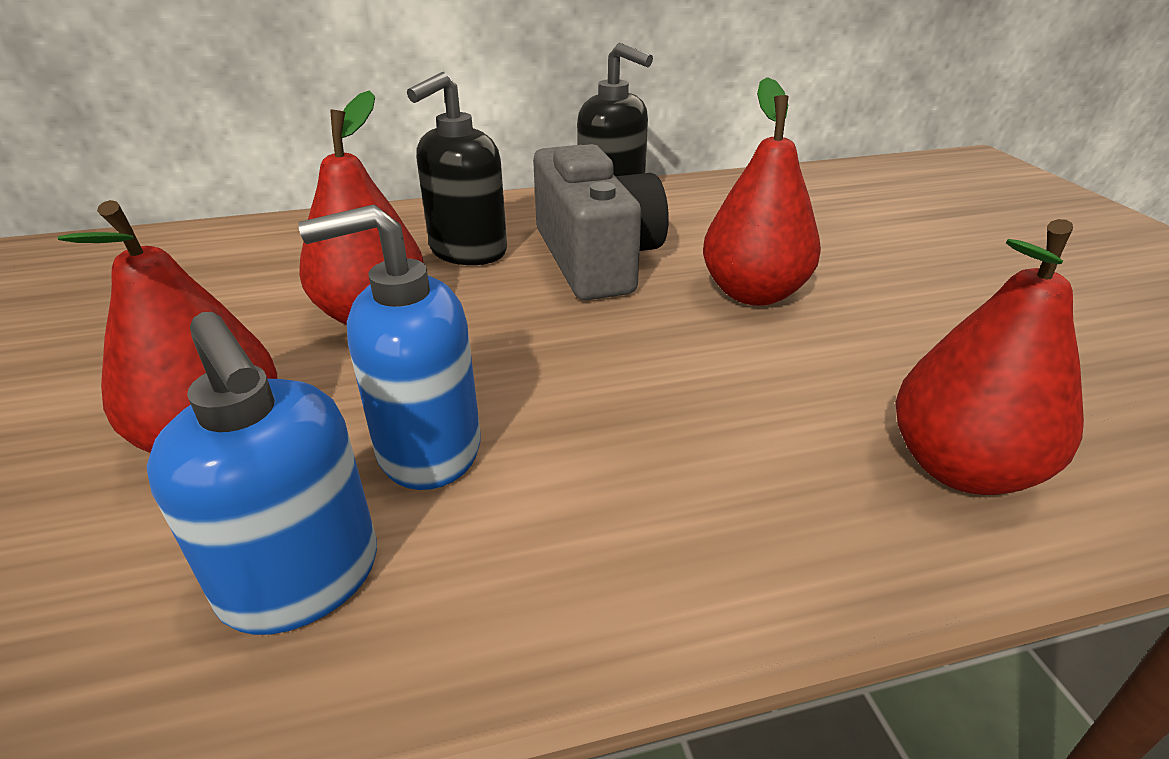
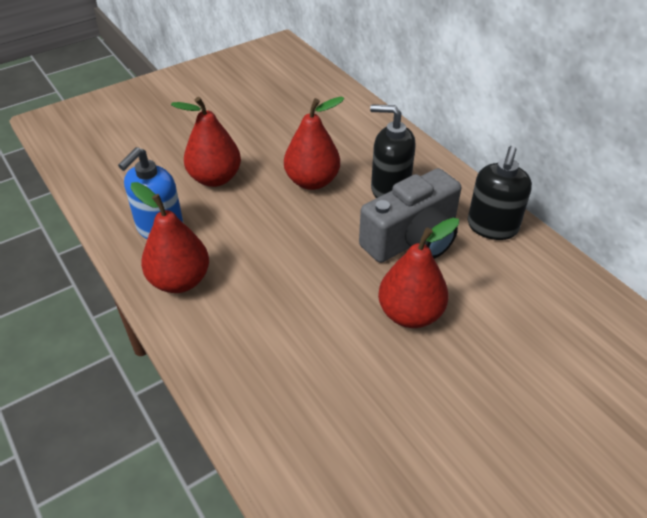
camera: 70 degrees right, 10 degrees up
blue soap dispenser [298,204,481,490] -> none
red pear [895,219,1084,495] -> red pear moved to [131,182,209,293]

